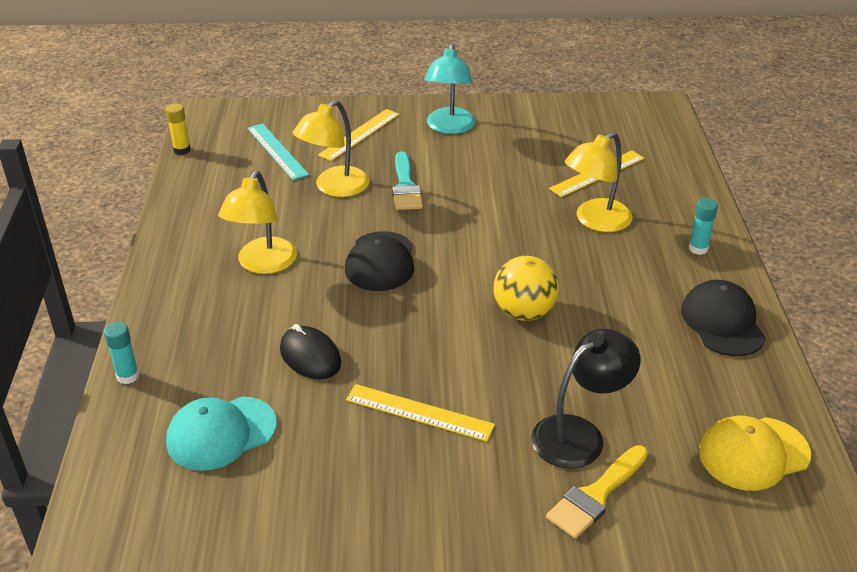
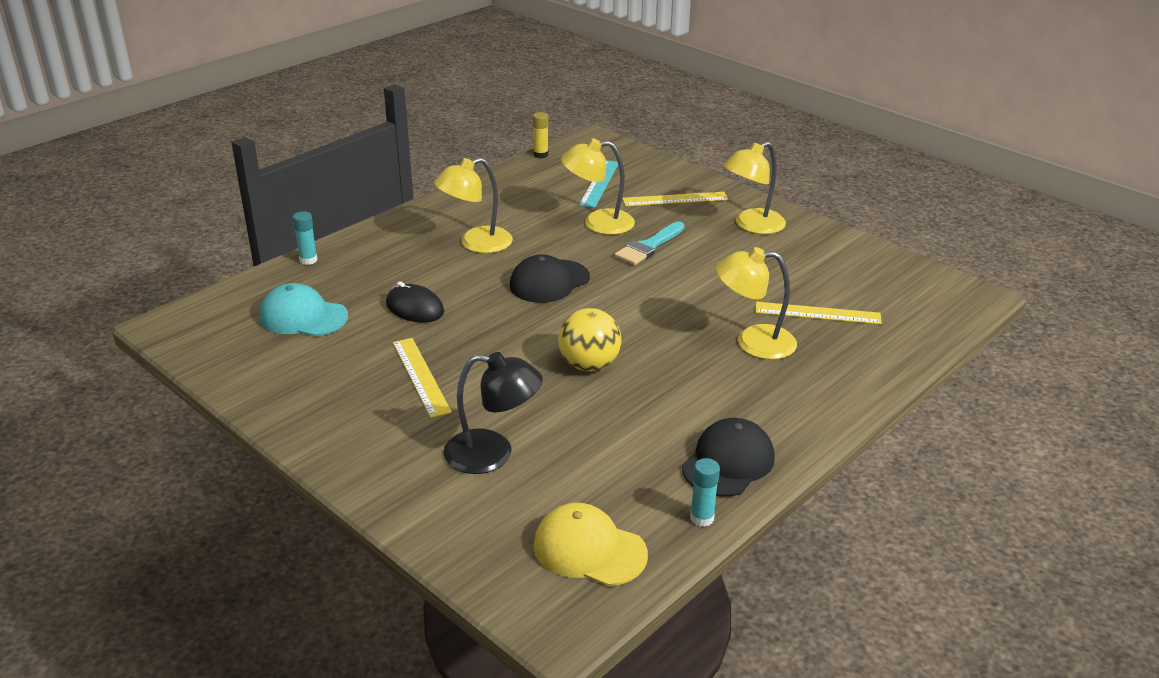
camera: 45 degrees right, 5 degrees down
black mouse [280,324,341,379] -> black mouse turned 60 degrees counterclockwise [386,281,444,323]
turquoise lamp [424,43,476,134] -> yellow lamp [723,142,786,234]
yellow brush [546,445,648,539] -> none
turquoise glue stick [688,198,718,255] -> turquoise glue stick moved to [690,458,720,527]

